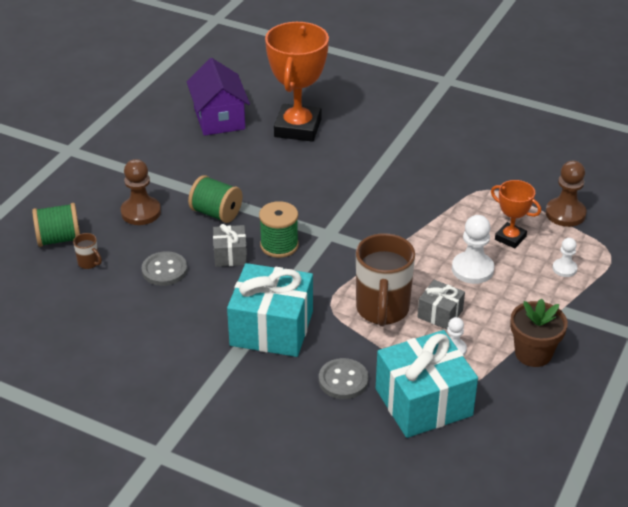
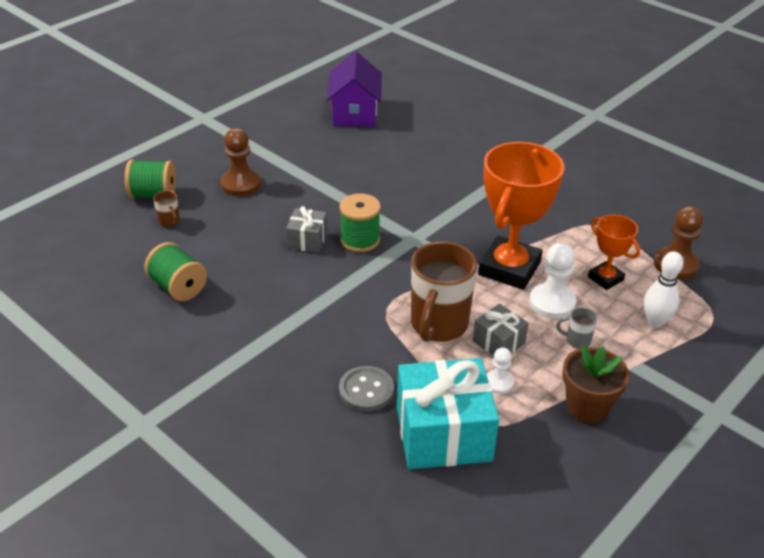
camera: 15 degrees right, 0 degrees up
grey button [142,251,187,286] -> none
green spool [188,175,242,223] -> green spool moved to [144,242,207,301]
turquoise gift [227,263,313,357] -> none
orange trophy [265,22,329,142] -> orange trophy moved to [478,142,564,290]
white pawn [553,238,577,277] -> white bowling pin [644,251,683,328]
none -> grey mug [556,307,597,349]

